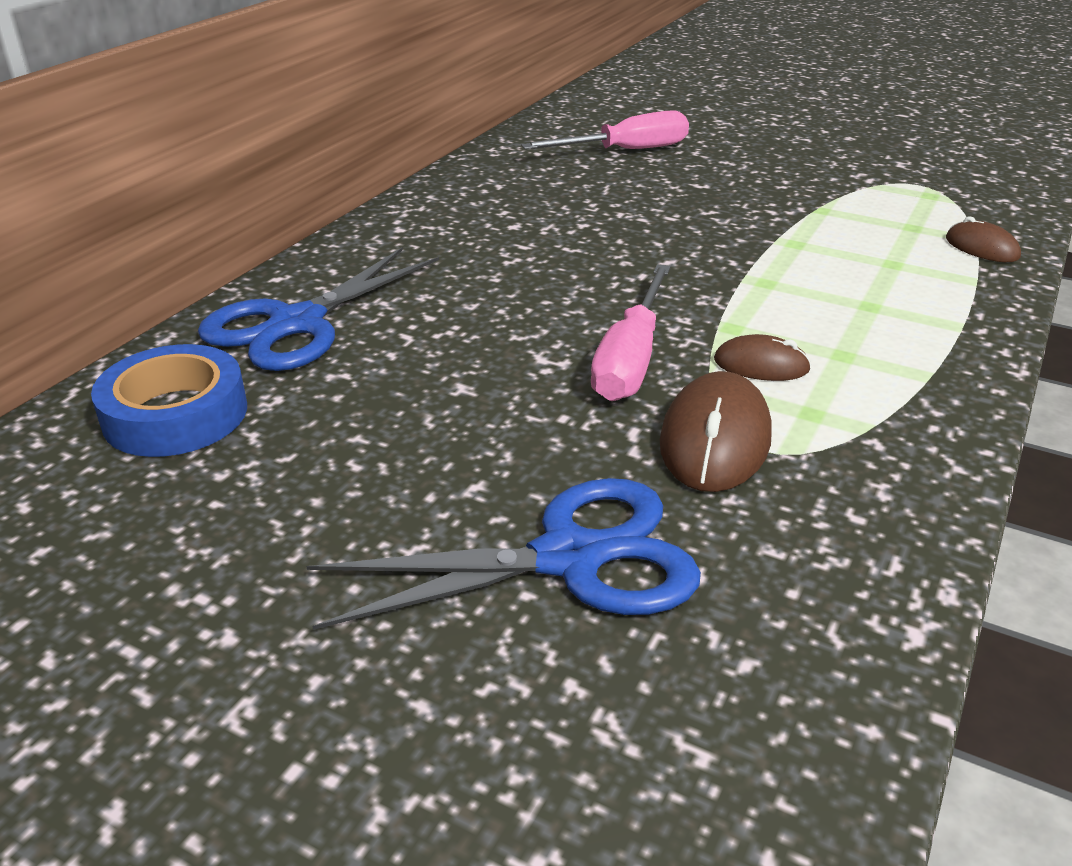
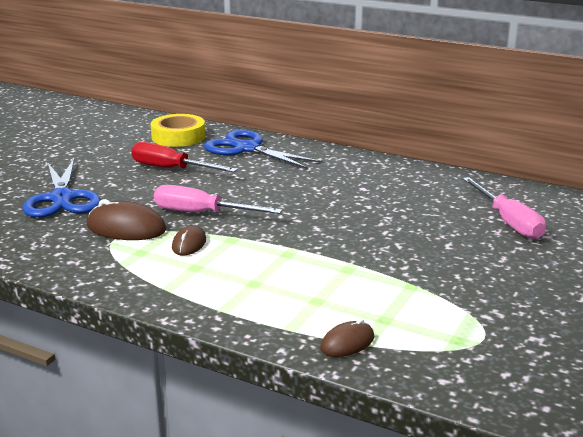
camera: 90 degrees right, 10 degrees down
blue tape [91,344,247,457] -> yellow tape [151,114,205,147]
none -> red screwdriver [131,142,238,172]

